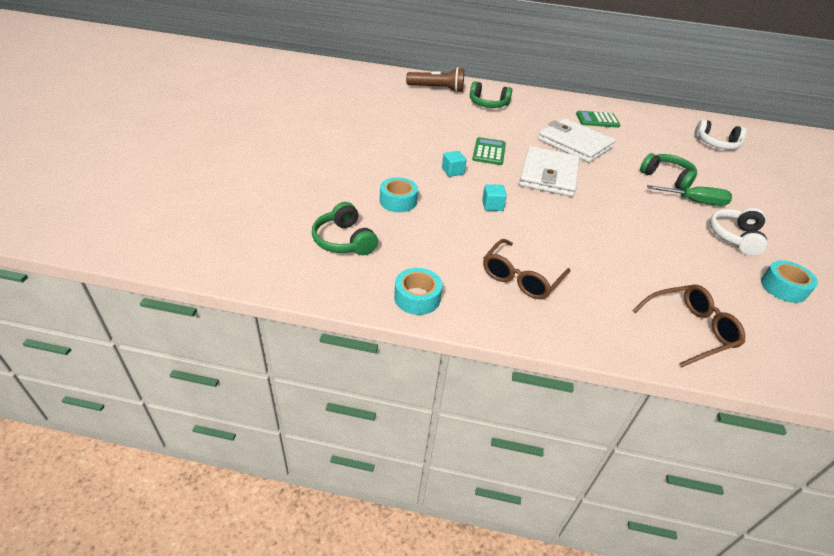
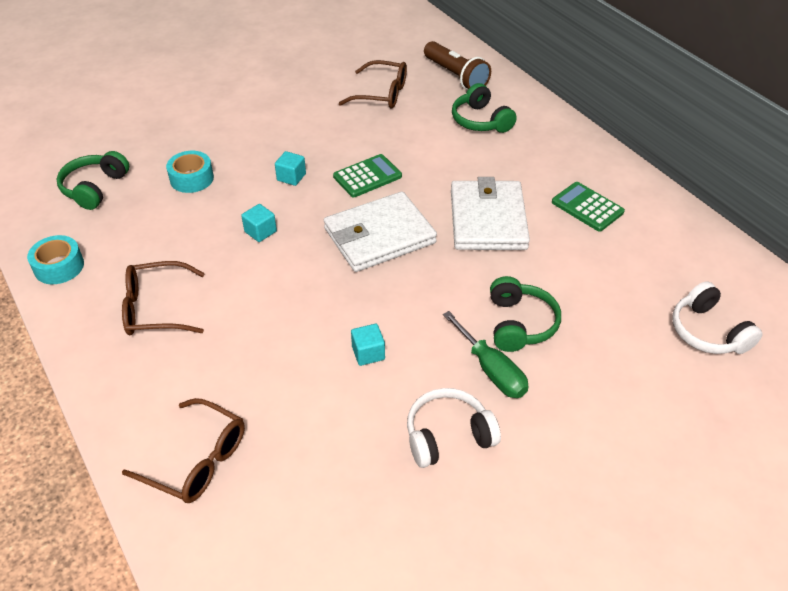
camera: 50 degrees right, 5 degrees up
turquoise tape [761,260,818,303] -> none
none -> brown glasses [339,60,407,109]
none -> turquoise cube [351,324,385,366]

